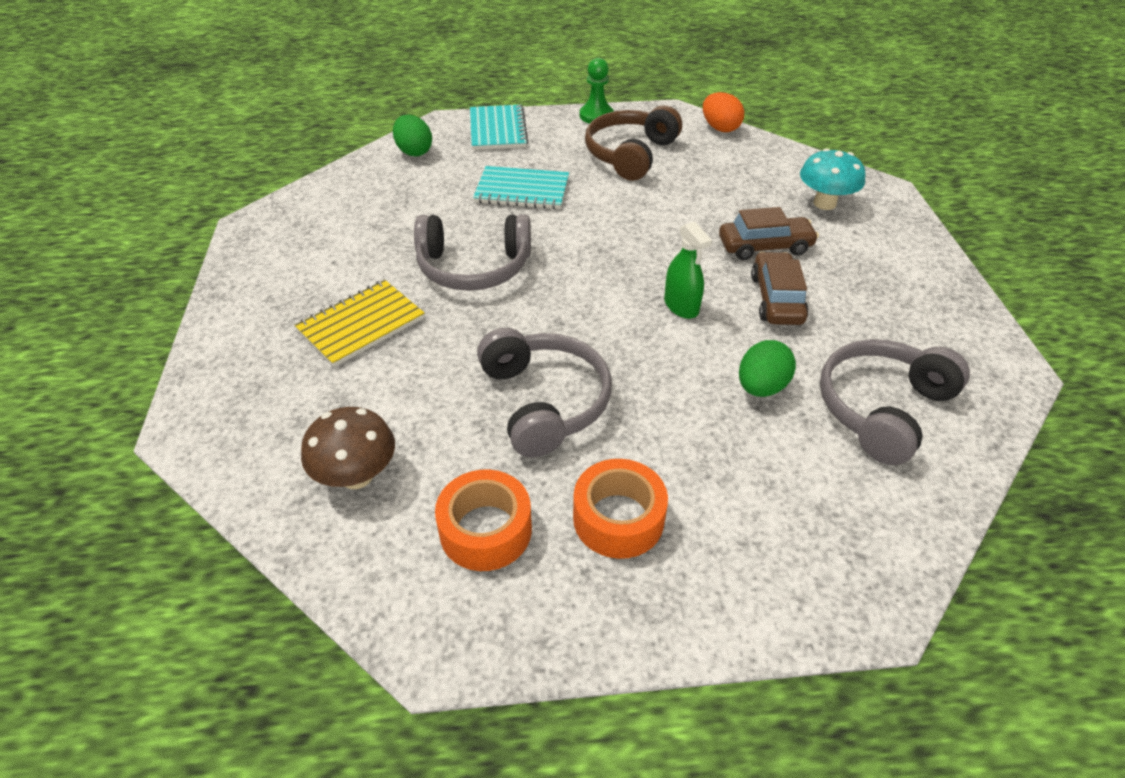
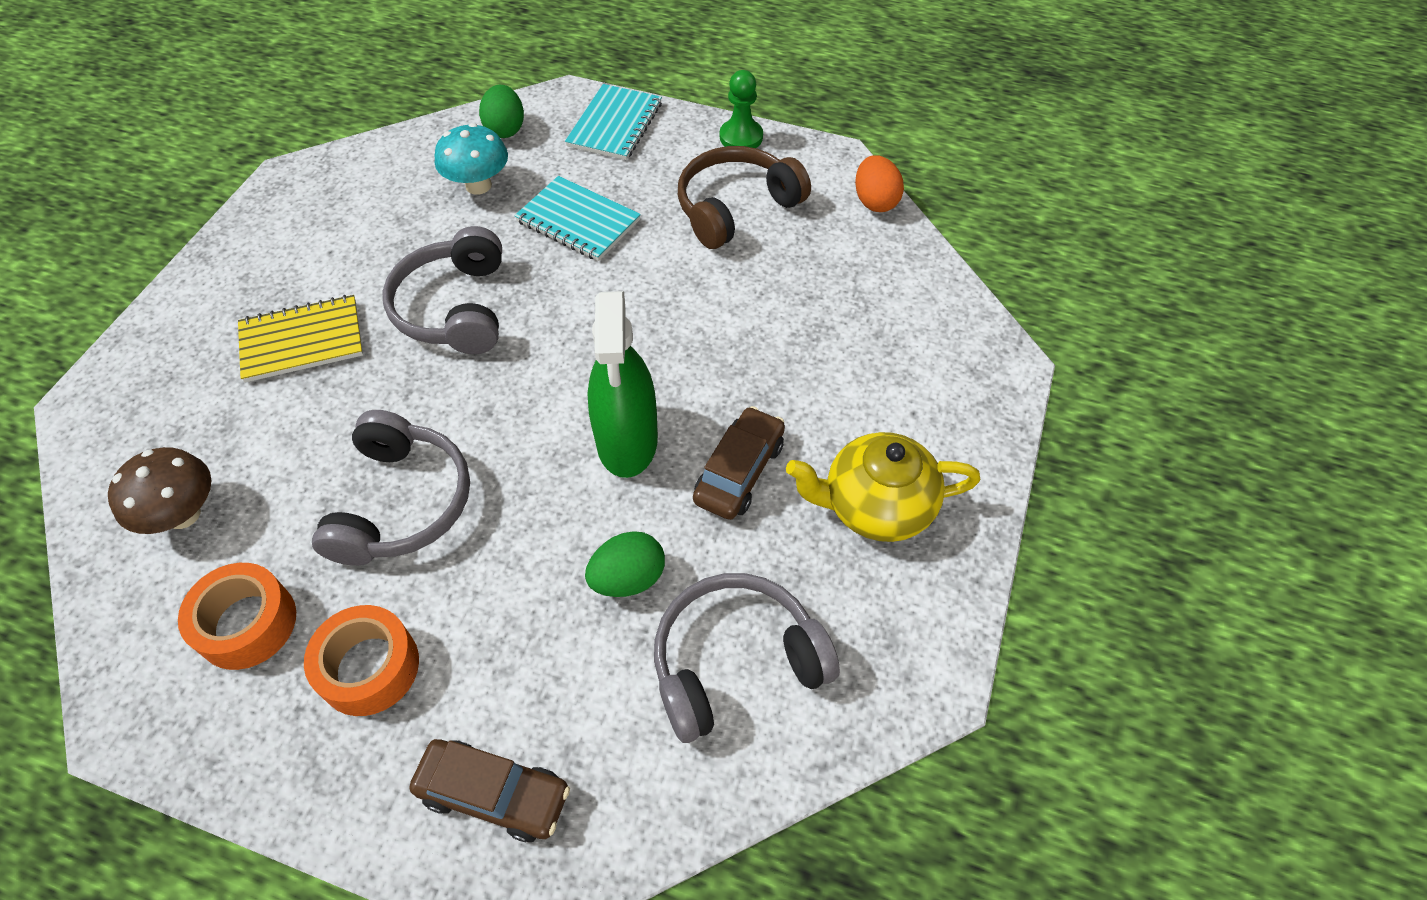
camera: 25 degrees right, 10 degrees up
grey headphones [414,214,531,291] -> grey headphones turned 60 degrees clockwise [382,226,502,354]
green spray bottle [664,221,712,319] -> green spray bottle [587,291,658,478], size x1.76
brown car [719,207,819,260] -> brown car moved to [409,739,570,842]
turquoise mushroom [800,148,866,210] -> turquoise mushroom moved to [435,123,508,195]
none -> yellow teapot [786,432,980,542]

